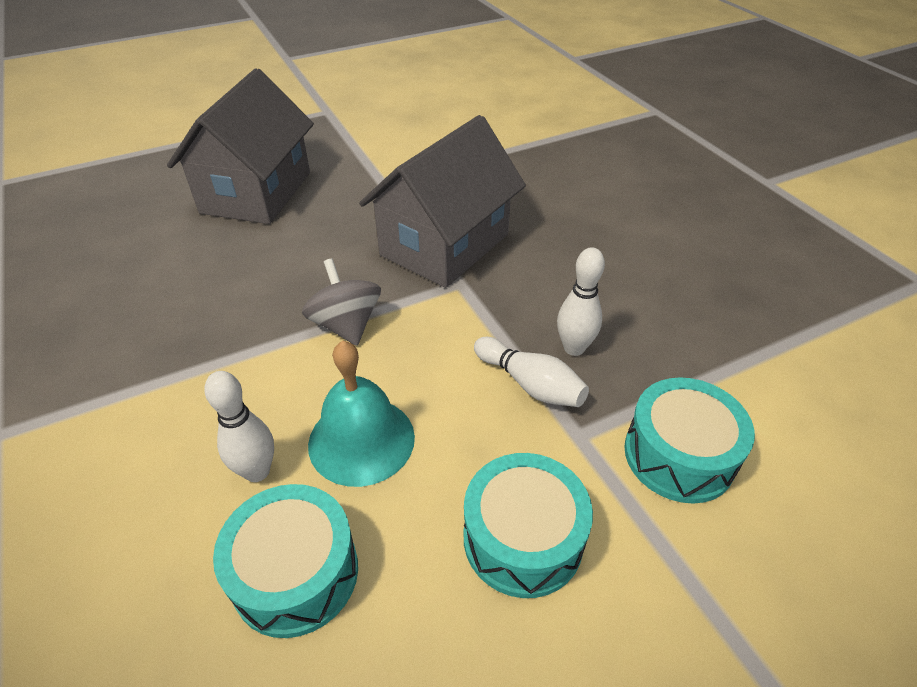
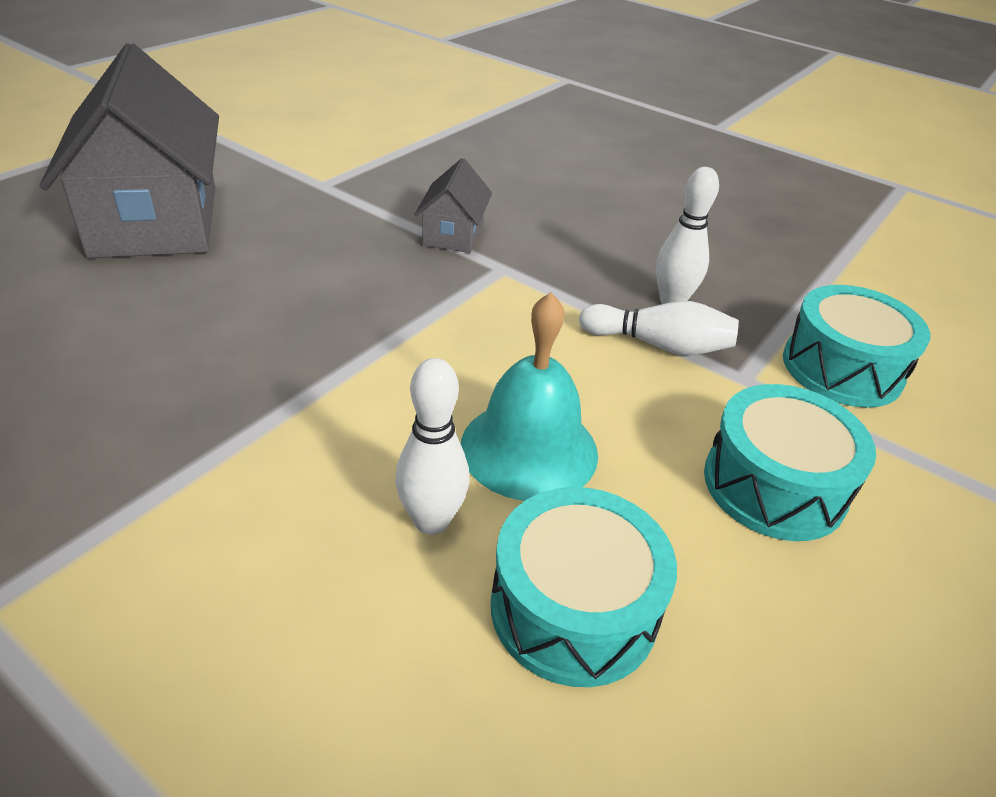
camera: 30 degrees left, 5 degrees down
grey spinning top [302,259,381,346] -> none
grey house [359,115,526,288] -> grey house [414,158,492,253], size x0.46

